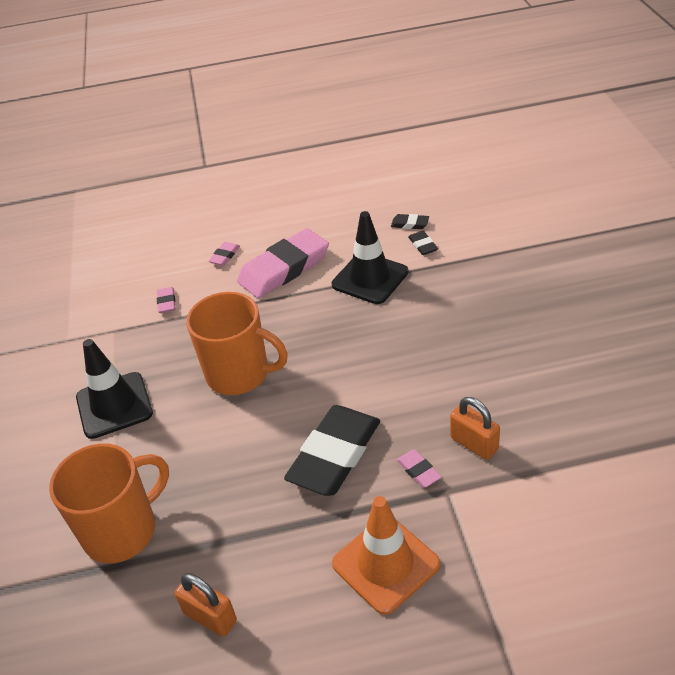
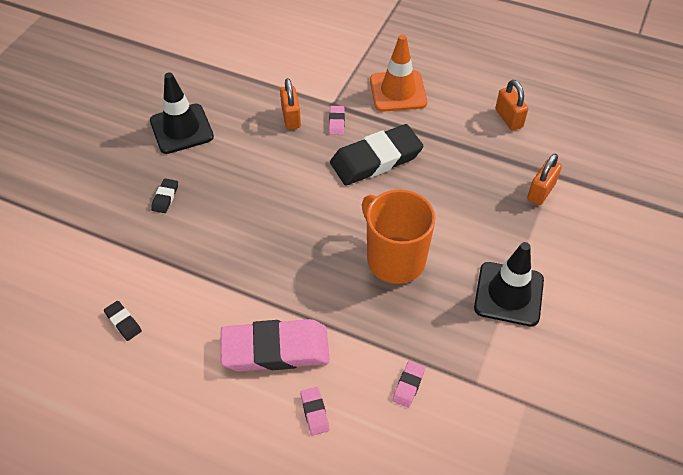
camera: 150 degrees left, 10 degrees up
orange mug [49,443,169,563] -> orange padlock [527,154,562,205]
pink eraser [209,242,240,266] -> pink eraser turned 75 degrees counterclockwise [300,387,330,435]
black traffic cone [332,211,409,304] -> black traffic cone moved to [150,72,214,154]
black eraser [408,231,438,255] -> black eraser moved to [151,178,178,213]

